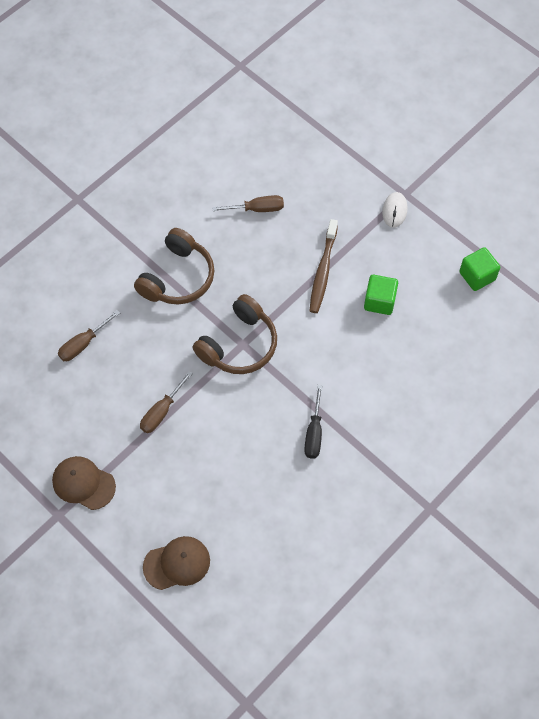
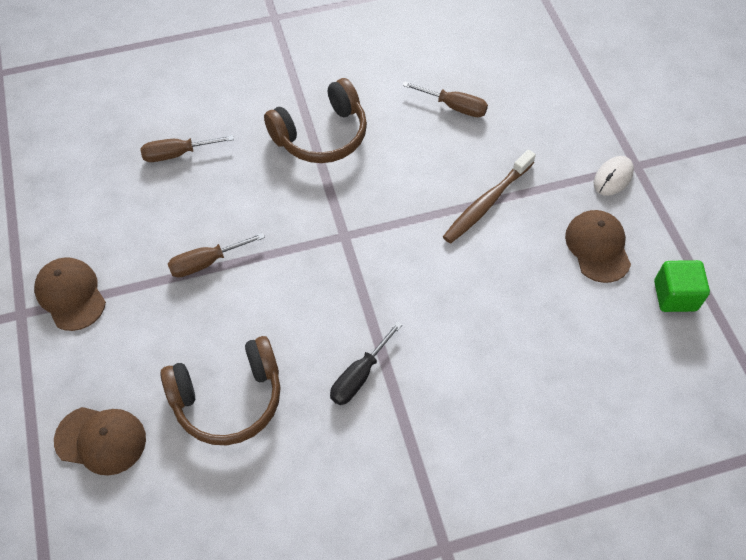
camera: 30 degrees right, 5 degrees down
brown headphones [192,294,277,374] -> brown headphones moved to [160,336,281,445]
green cube [364,275,398,315] -> none
none -> brown cap [565,210,631,283]

